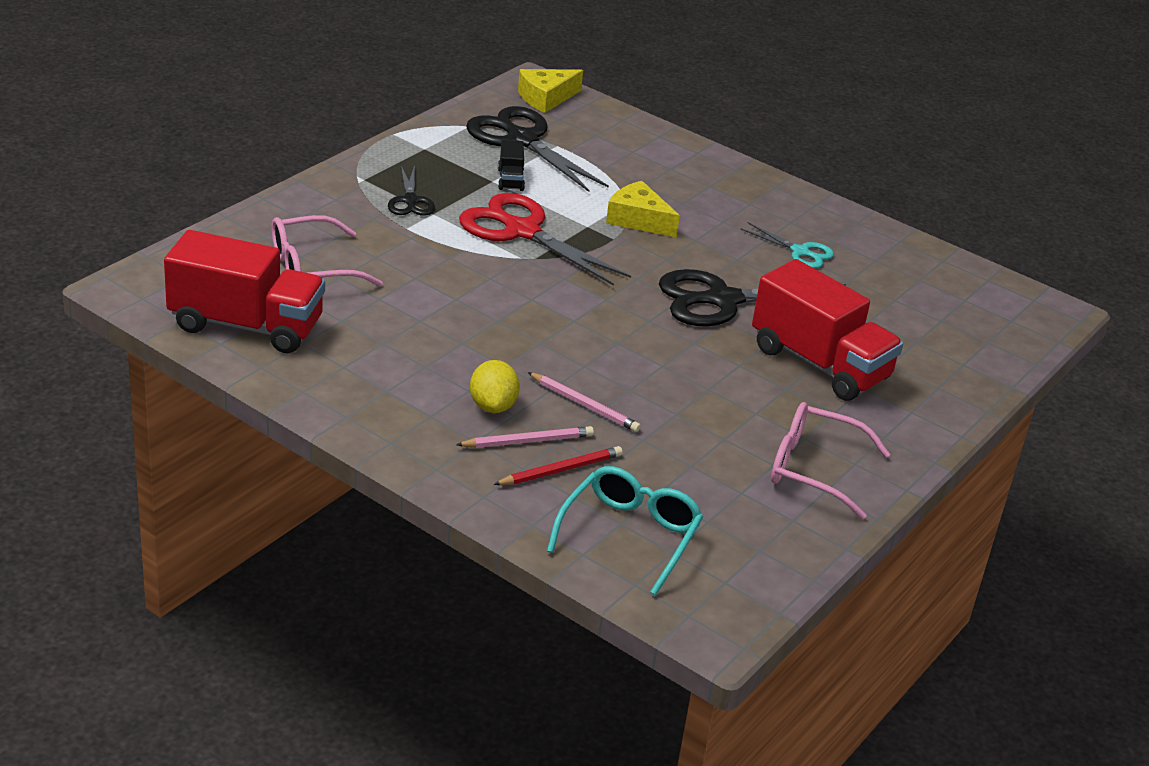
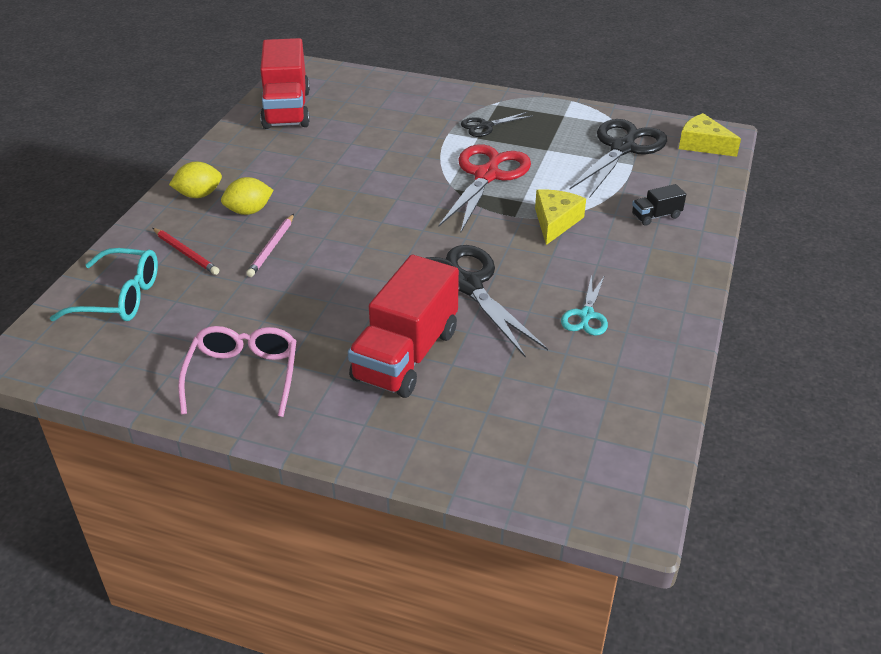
camera: 75 degrees right, 5 degrees up
pink glasses [272,215,383,287] -> none
pink pencil [456,426,594,448] -> none
black truck [498,140,525,191] -> black truck moved to [632,184,686,226]
none -> yellow lemon [169,162,222,198]

